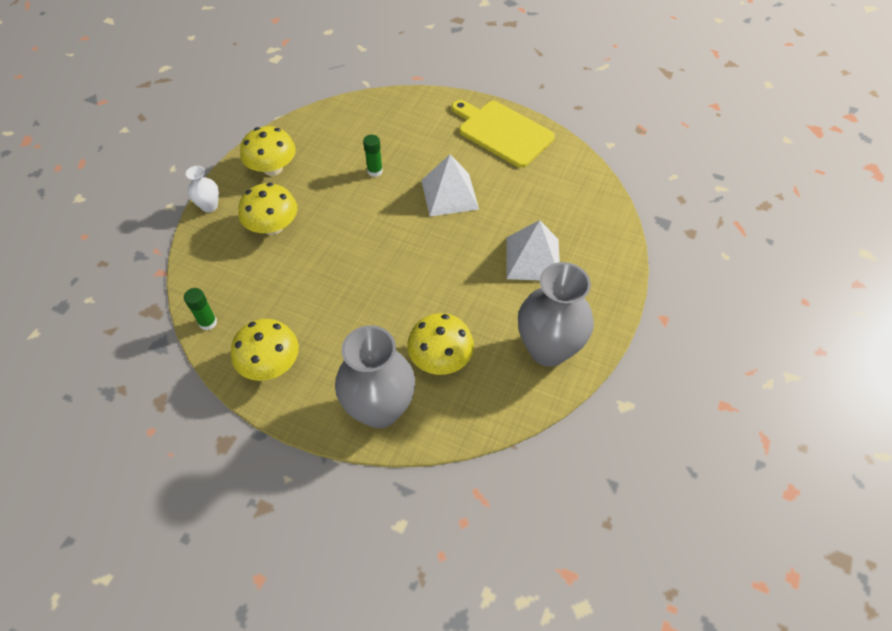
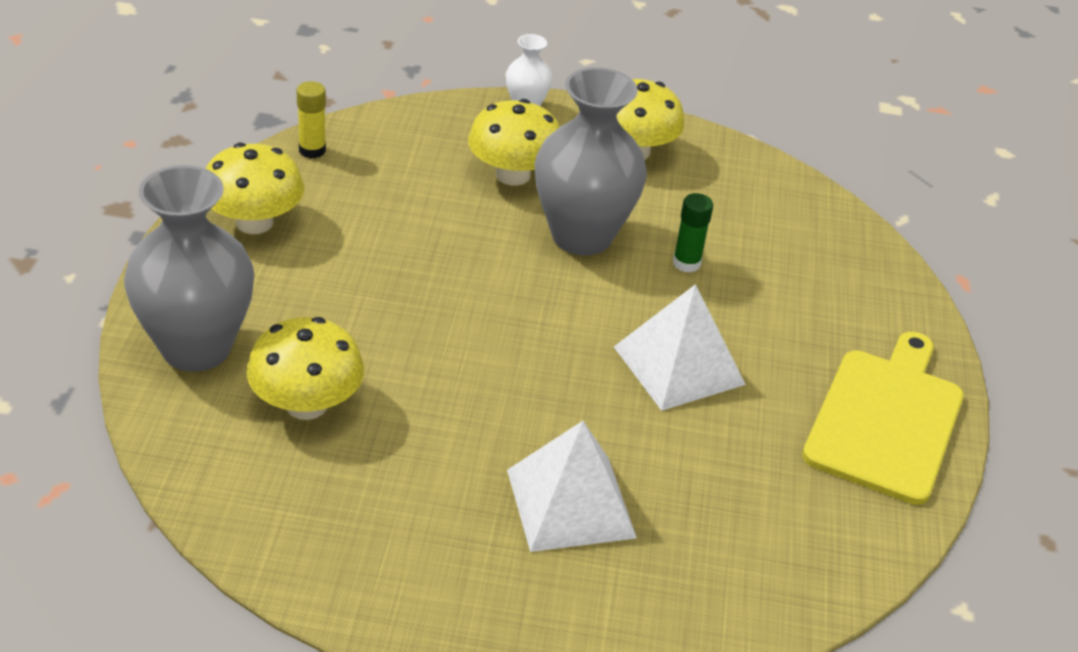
camera: 70 degrees right, 15 degrees down
green glue stick [184,288,217,330] -> yellow glue stick [297,81,326,159]
grey vase [518,262,594,367] -> grey vase moved to [535,67,647,255]

